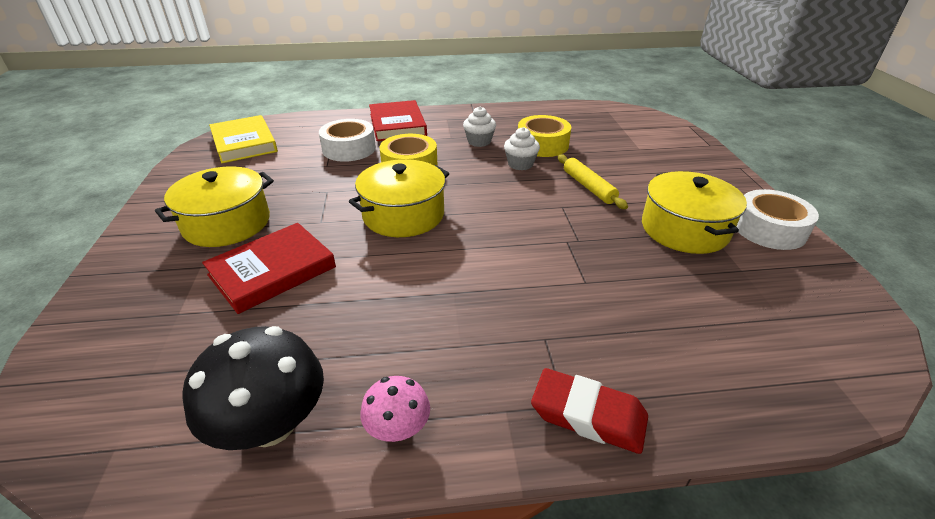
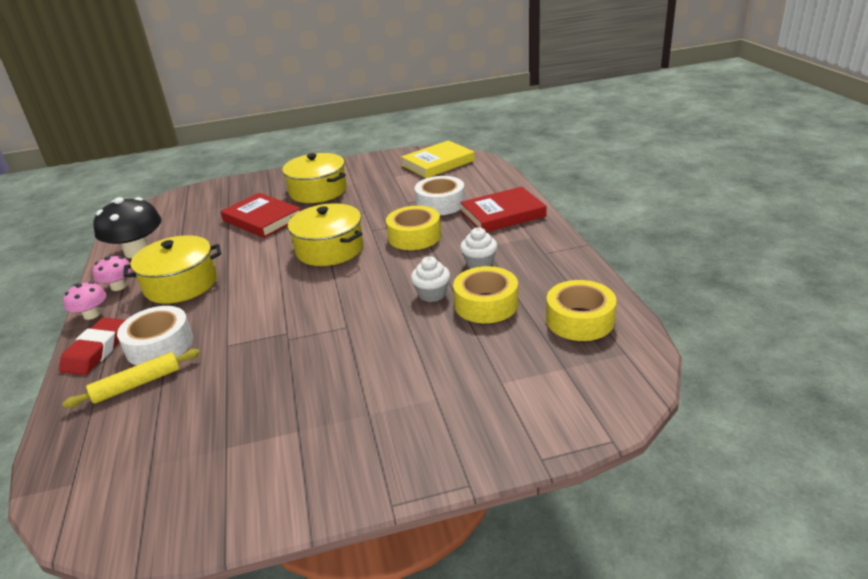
camera: 85 degrees right, 5 degrees down
yellow rolling pin [558,155,628,209] -> yellow rolling pin moved to [62,349,200,408]
yellow pot [642,171,747,254] -> yellow pot moved to [123,235,221,304]
white tape [736,189,819,250] -> white tape moved to [117,306,193,366]
none -> pink mushroom [63,282,106,320]
none -> yellow tape [546,280,617,341]

